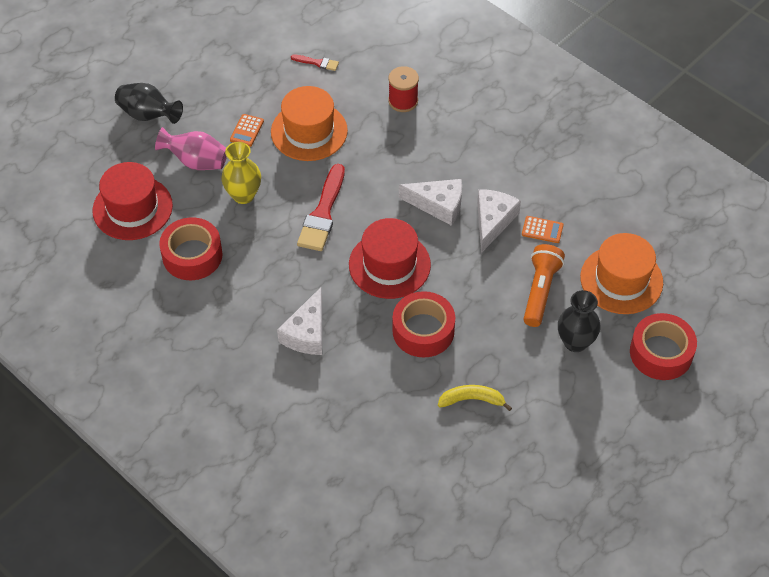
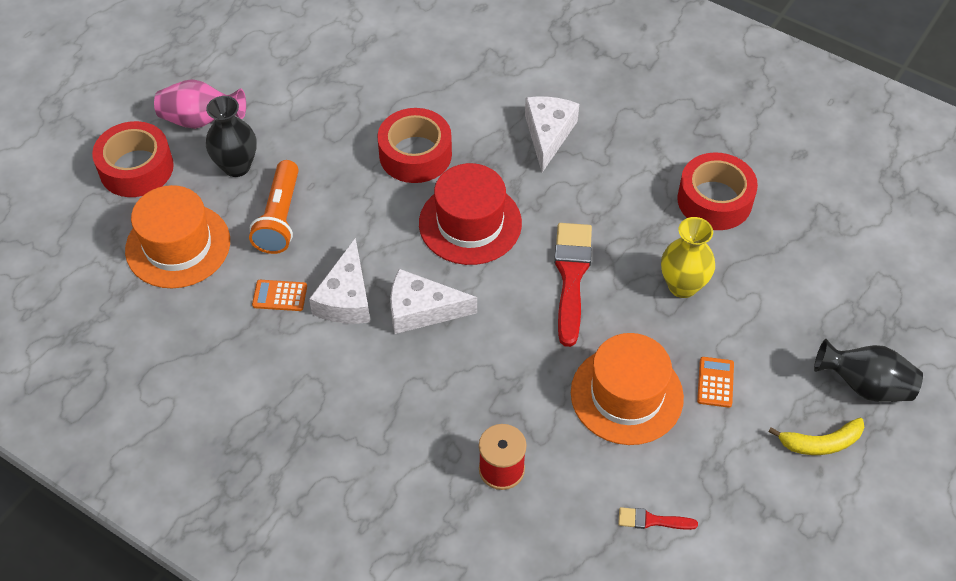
camera: 170 degrees right, 0 degrees up
red hat [92,162,173,240] -> none
pink vase [155,127,227,170] -> pink vase moved to [154,79,246,129]
yellow banana [438,385,512,411] -> yellow banana moved to [768,418,865,455]

